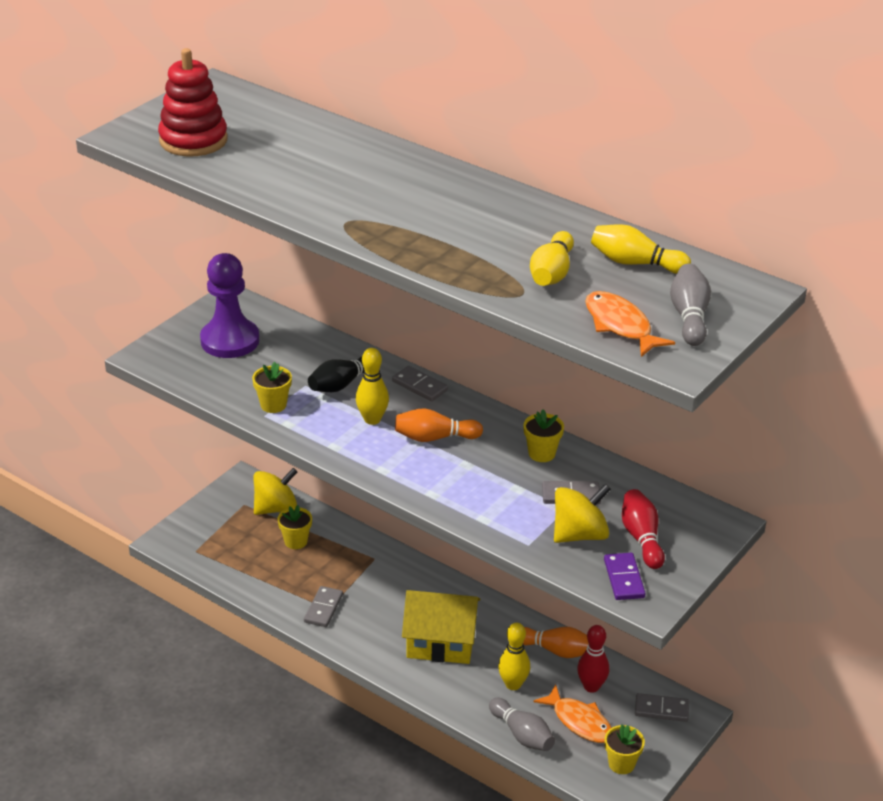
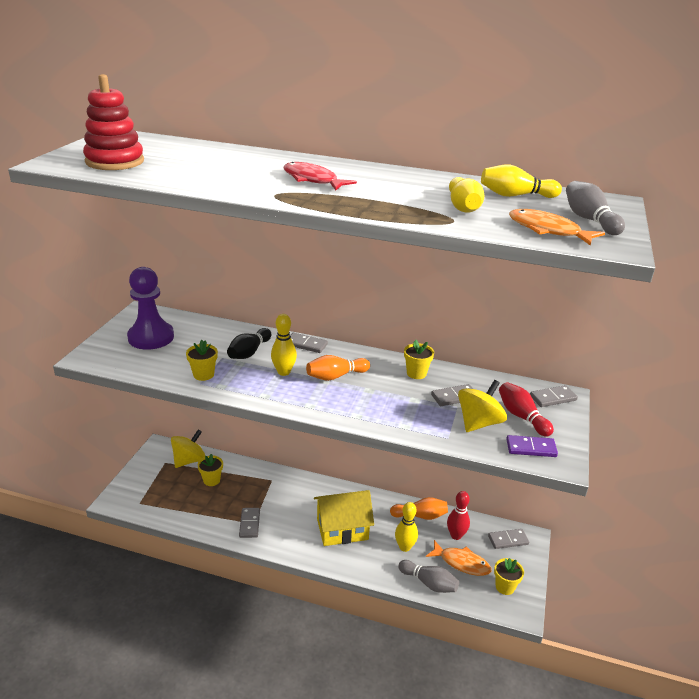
camera: 20 degrees left, 5 degrees down
purple domino [604,553,646,600] -> purple domino turned 60 degrees counterclockwise [506,435,558,457]
none -> red fish [284,162,357,190]
none -> grey domino [530,385,578,407]

